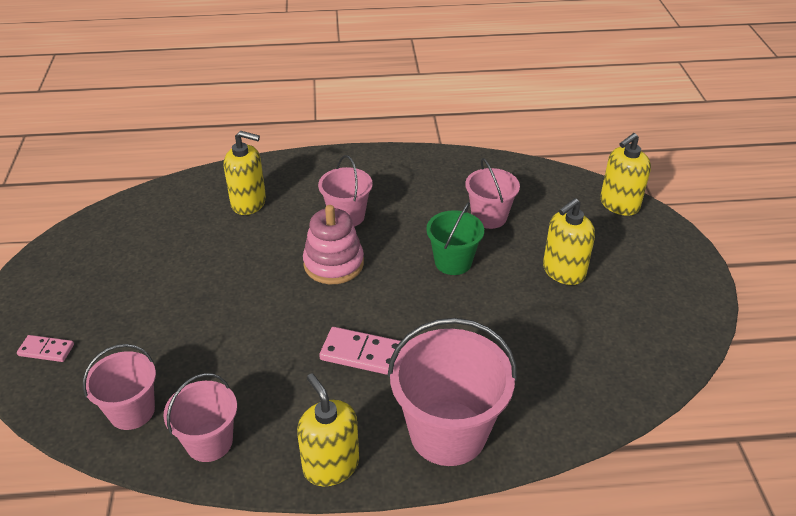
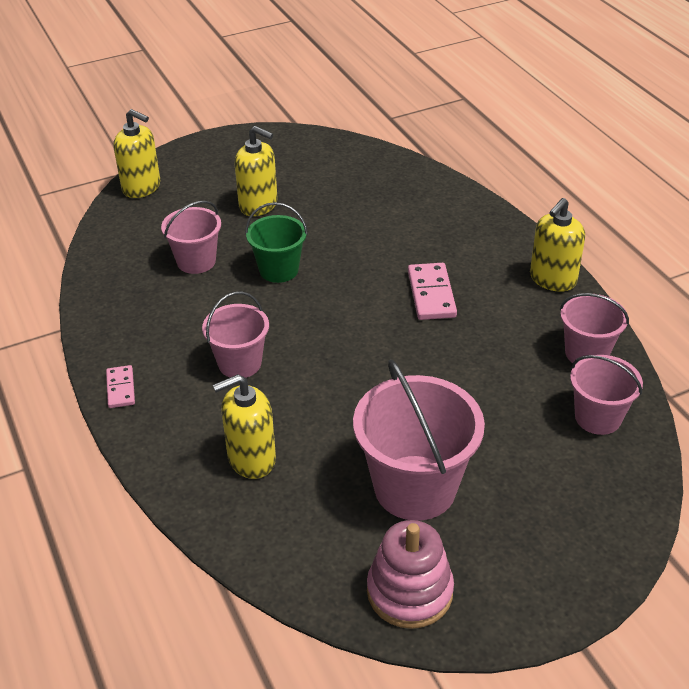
camera: 110 degrees left, 0 degrees up
pink domino [17,335,74,362] -> pink domino moved to [106,365,135,408]
yellow soap dispenser [224,131,266,215] -> yellow soap dispenser turned 105 degrees counterclockwise [213,374,276,479]
pink stacking toy [303,205,364,284] -> pink stacking toy moved to [367,520,454,629]
pink bucket [388,318,517,466] -> pink bucket moved to [353,359,485,521]

